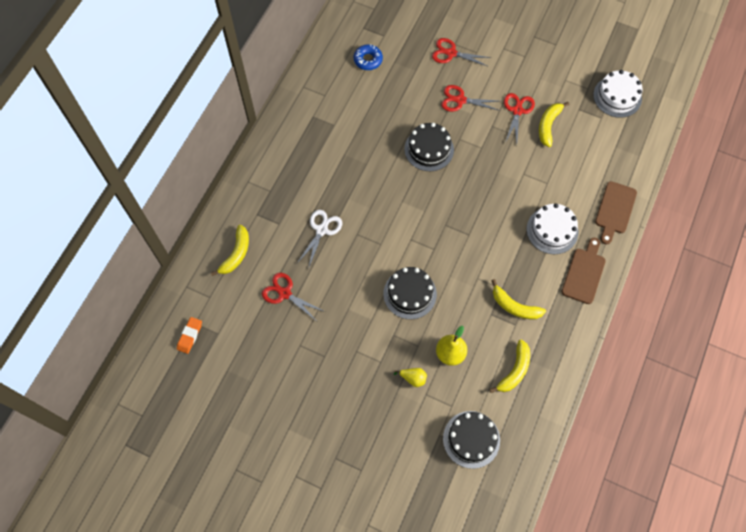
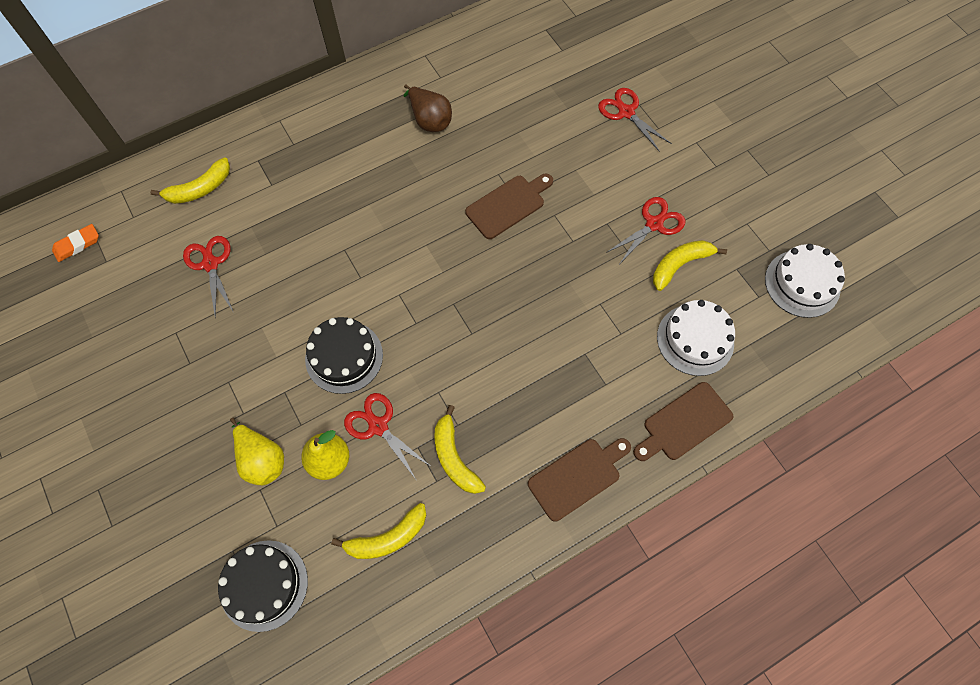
camera: 35 degrees right, 0 degrees up
white scissors [297,210,342,269] -> none
blue donut [354,44,383,70] -> none
yellow pear [394,368,427,387] -> yellow pear [230,418,284,485], size x1.63
black cake [404,123,454,171] -> brown cutting board [465,174,553,239]
red scissors [441,85,500,112] -> red scissors moved to [344,393,432,479]
white cake [527,203,578,254] -> white cake moved to [657,300,735,376]
none -> brown pear [403,84,452,132]

